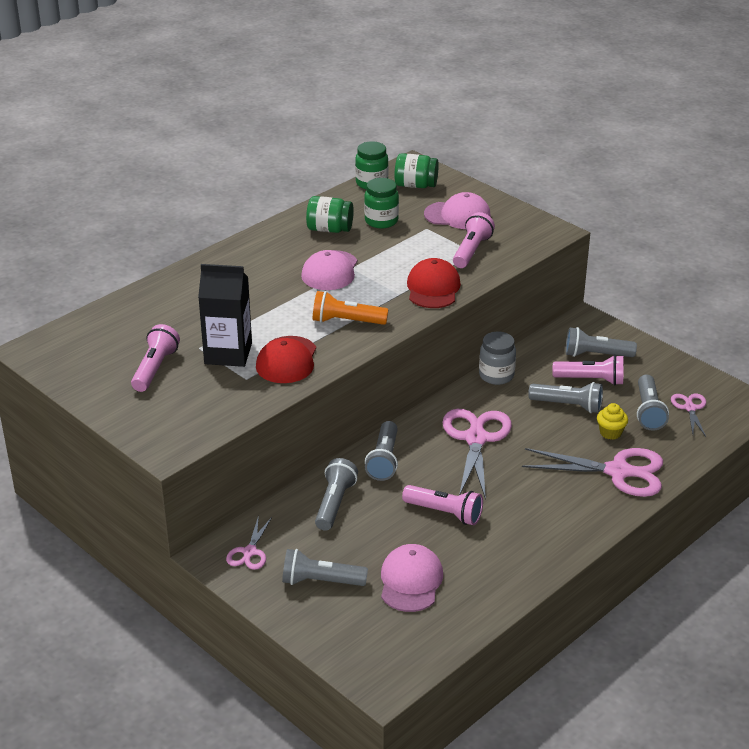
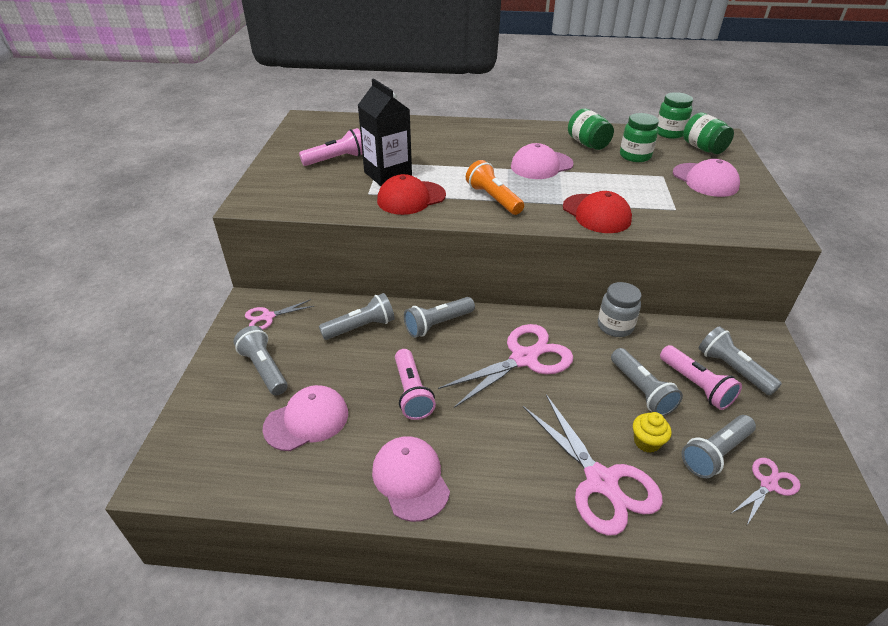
camera: 50 degrees right, 5 degrees up
red cap [407,258,461,308] -> red cap turned 90 degrees clockwise [563,191,632,233]
pink flashlight [453,212,495,268] -> none
none -> pink cap [372,436,450,522]

